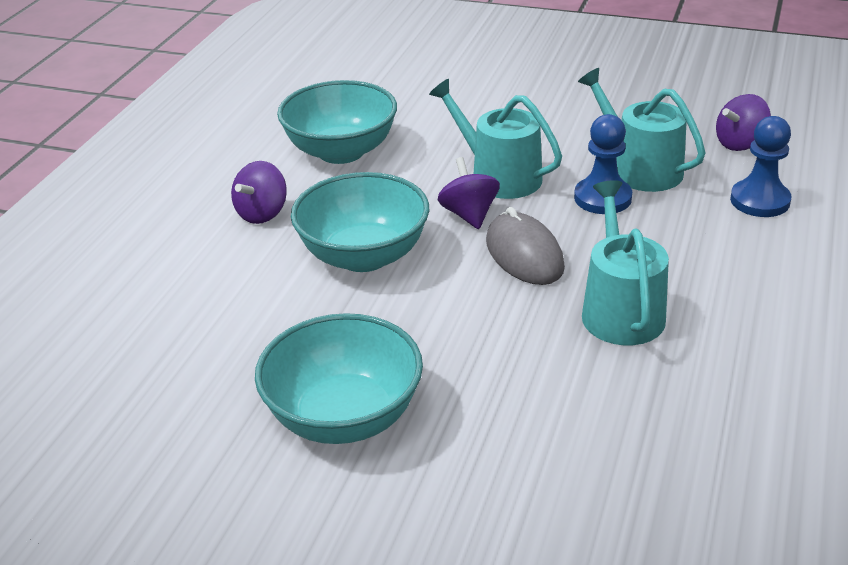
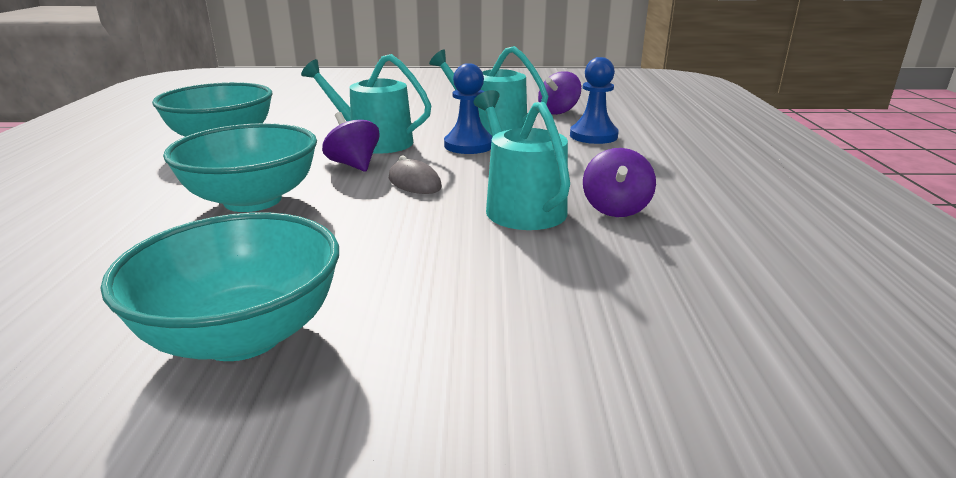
camera: 20 degrees left, 10 degrees down
purple spinning top [231,161,287,224] -> purple spinning top moved to [583,148,656,217]
grey mouse [486,207,565,285] -> grey mouse [389,156,442,194], size x0.65

